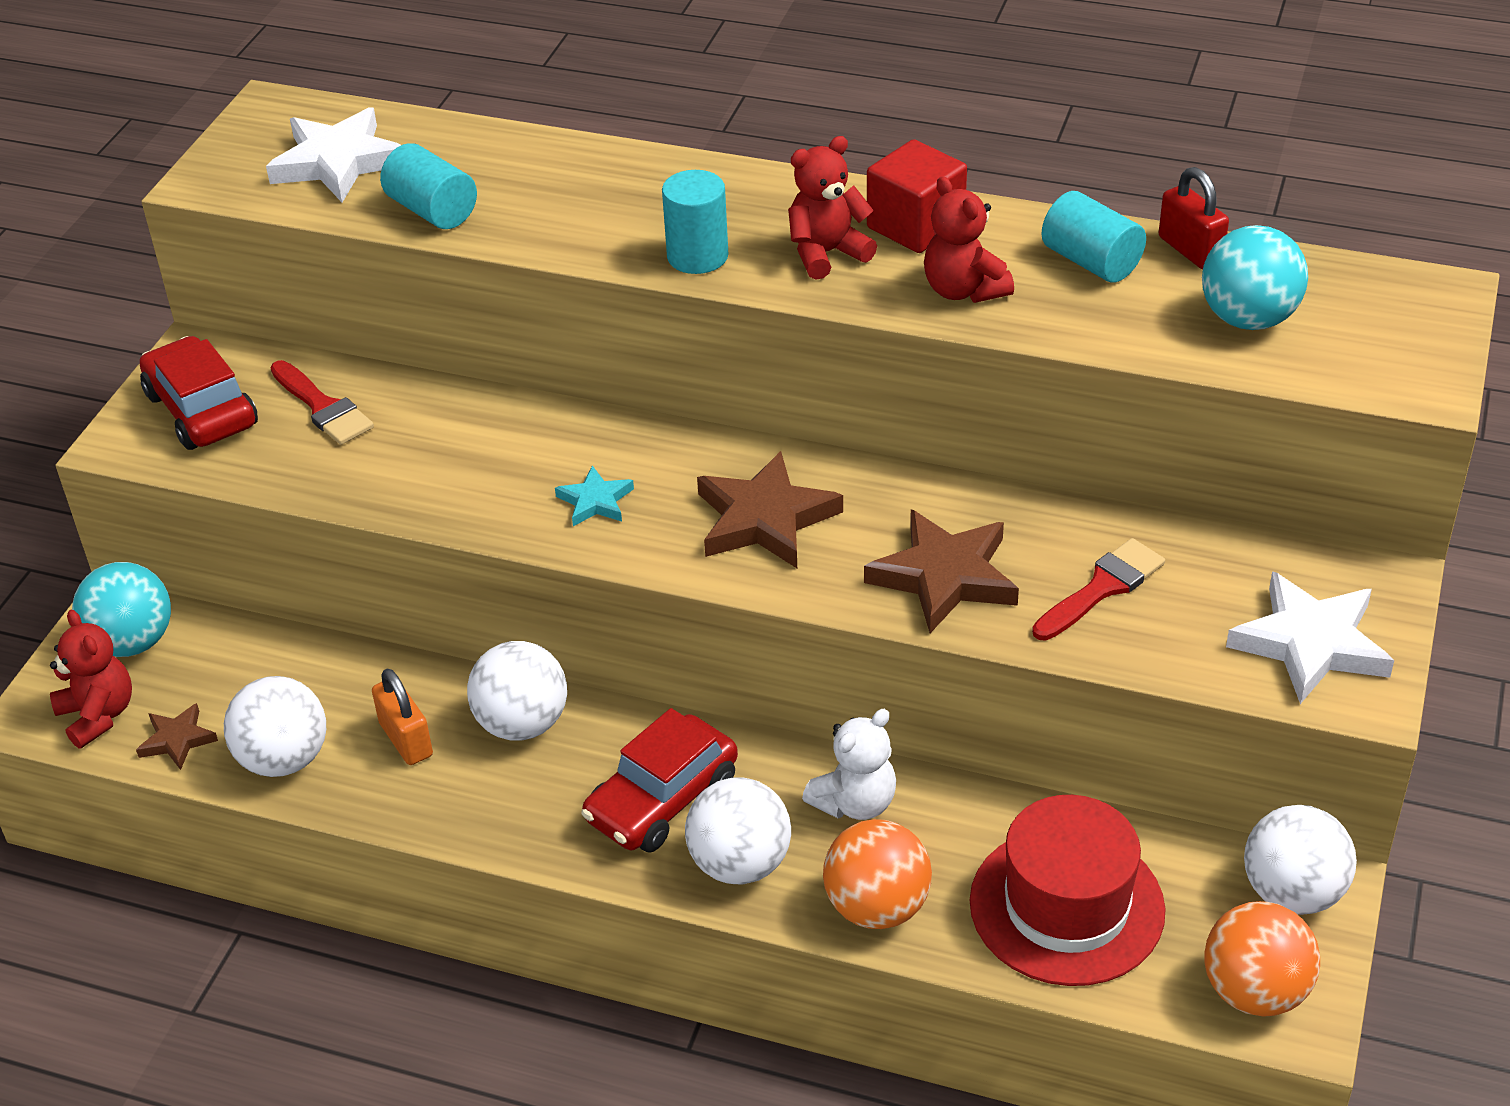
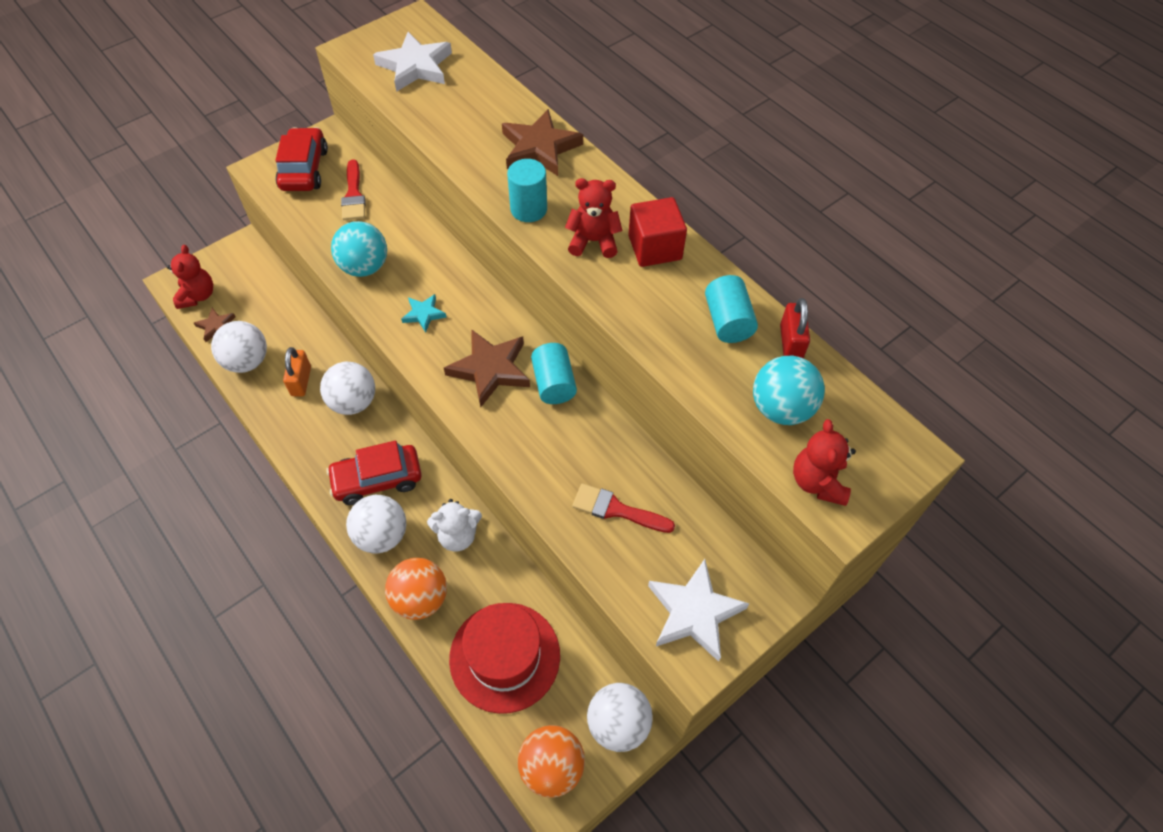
camera: 30 degrees right, 15 degrees up
turquoise ball [72,562,171,657] -> turquoise ball moved to [331,221,387,277]
turquoise cylinder [380,143,477,229] -> turquoise cylinder moved to [531,343,577,404]
brown star [864,509,1019,633] -> brown star moved to [502,109,583,176]
red teddy bear [924,176,1014,303] -> red teddy bear moved to [793,419,856,506]
red brush [1032,538,1165,641] -> red brush turned 150 degrees counterclockwise [572,484,675,533]

